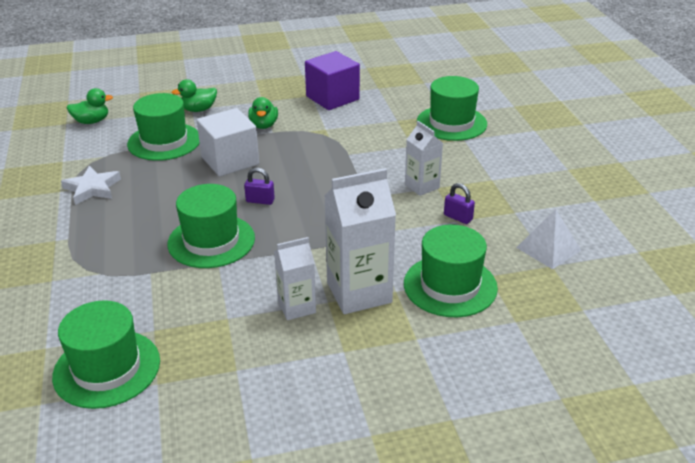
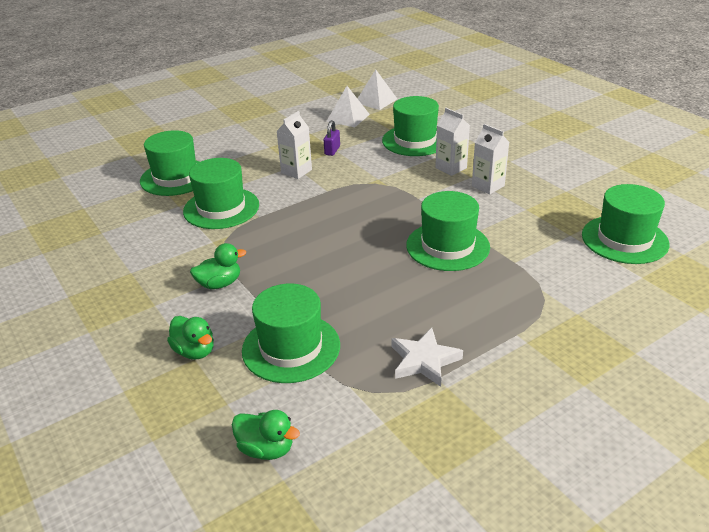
camera: 110 degrees left, 0 degrees up
green duck [66,88,113,124] -> green duck turned 150 degrees clockwise [232,410,300,460]
white cube [197,108,259,177] -> none
purple padlock [244,168,275,205] -> none
purple cube [305,51,360,110] -> none
white carton [324,168,396,314] -> white carton [435,108,470,176], size x0.58
none -> green hat [183,158,259,229]
none -> white pyramid [357,70,397,110]

